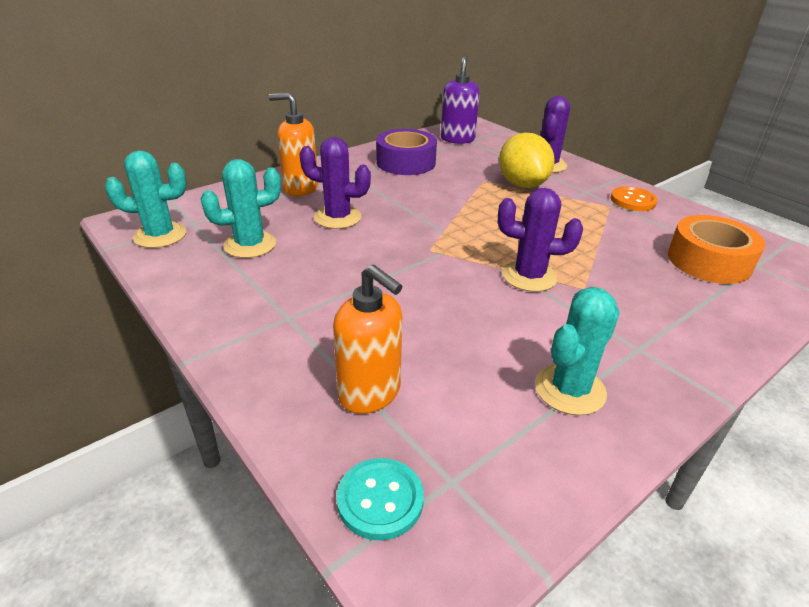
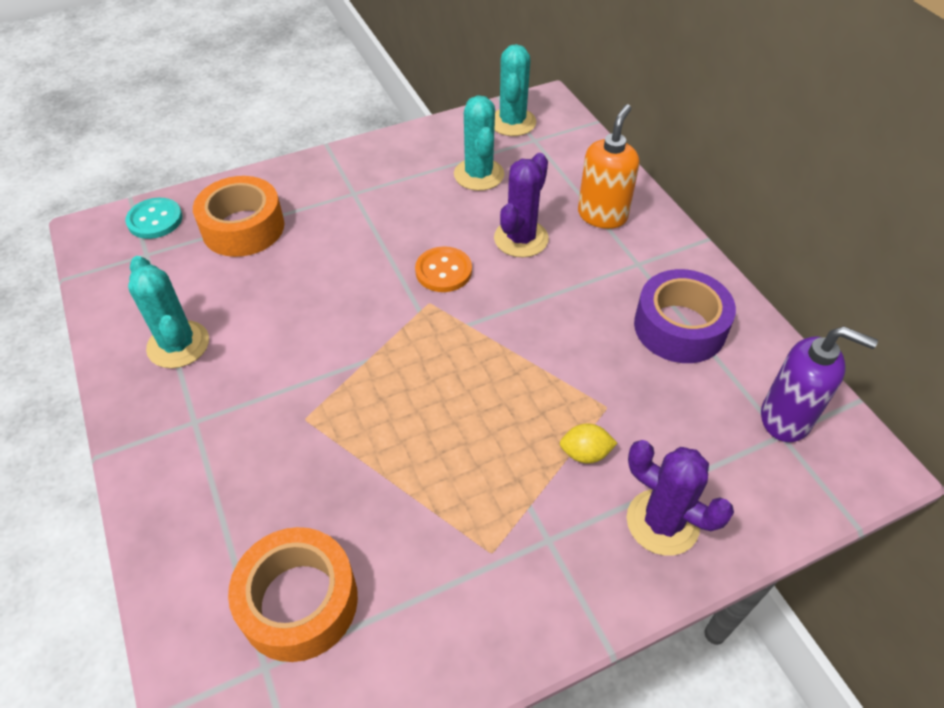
camera: 105 degrees right, 15 degrees up
orange soap dispenser [333,264,402,414] -> orange tape [193,176,284,257]
purple cactus [498,188,583,292] -> none
yellow lemon [499,133,555,188] -> yellow lemon [560,423,617,464], size x0.47
orange button [611,186,658,211] -> orange button moved to [415,246,472,292]

